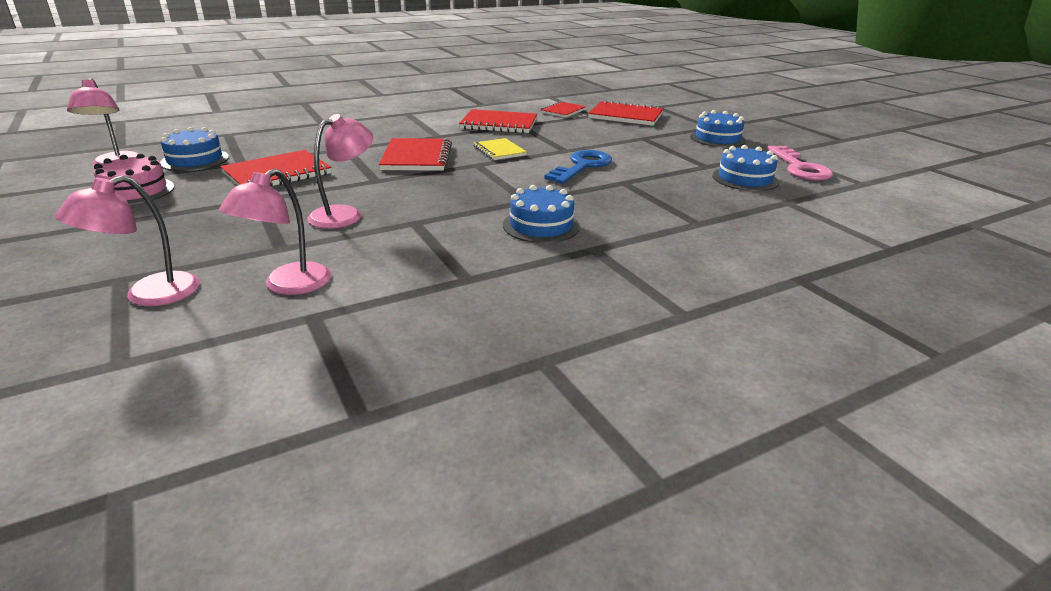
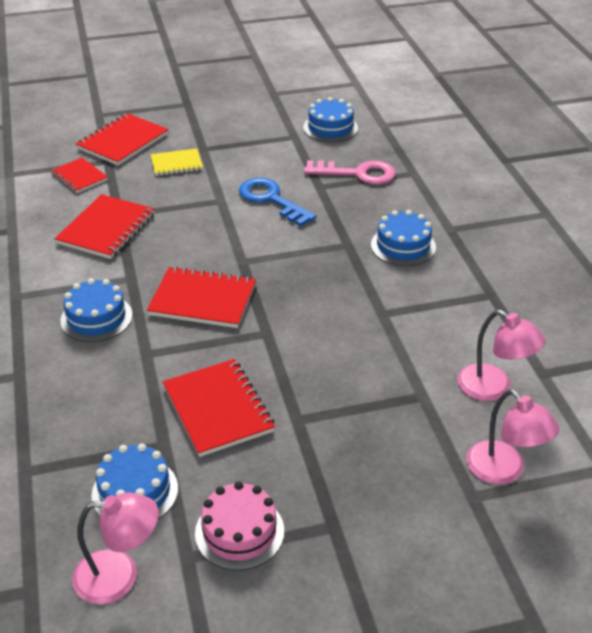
camera: 75 degrees left, 10 degrees up
pink lamp [307,114,373,229] -> none
yellow notebook [474,138,527,160] -> yellow notebook moved to [151,148,203,176]
blue cake [690,110,746,147] -> blue cake moved to [60,278,132,342]
pink key [767,146,833,181] -> pink key moved to [304,160,396,184]

